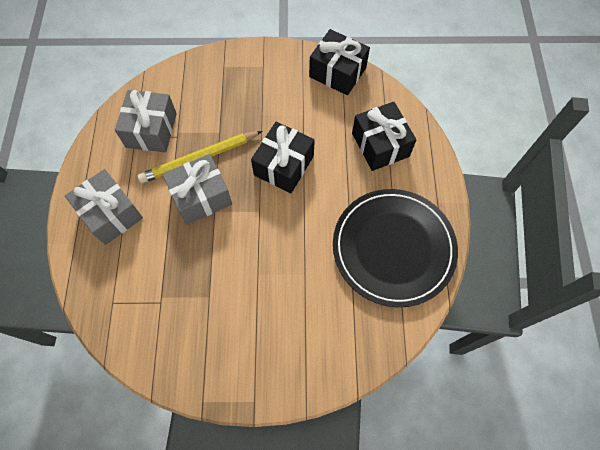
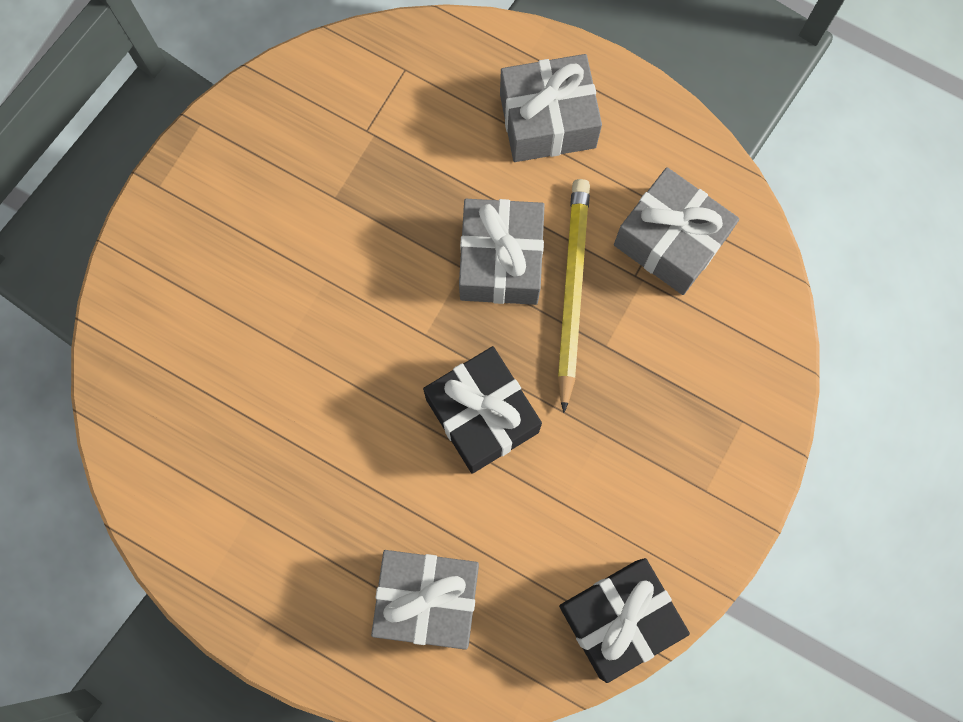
camera: 120 degrees right, 10 degrees up
black plate [333,189,458,307] -> none
black gift [352,102,416,171] -> grey gift [371,550,479,650]

